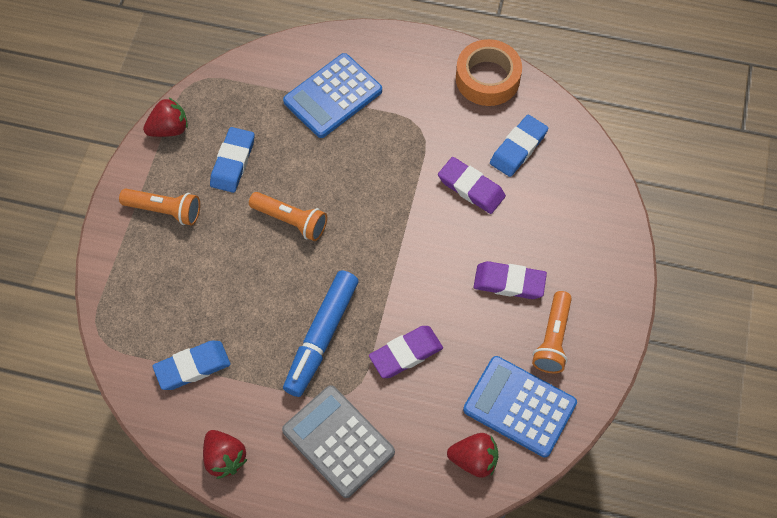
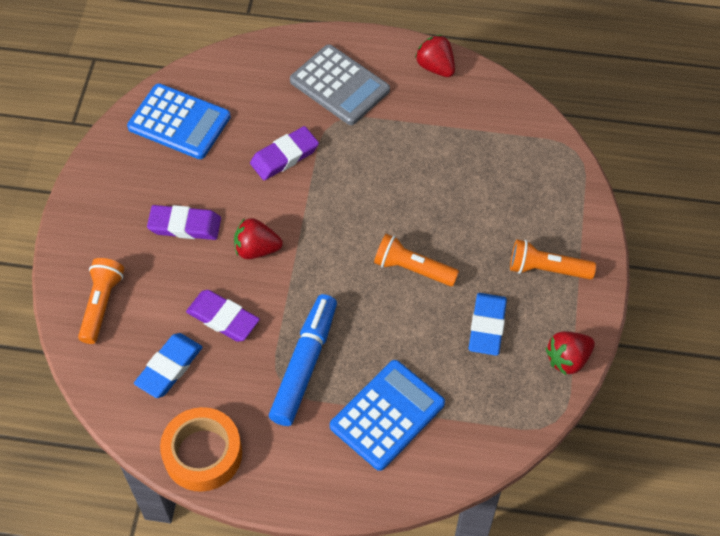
camera: 175 degrees right, 5 degrees down
blue eraser [152,341,231,390] -> none
blue marker [283,270,359,397] -> blue marker moved to [269,294,337,426]
red strawberry [447,433,498,478] -> red strawberry moved to [234,218,283,259]
orange flashlight [532,291,572,373] -> orange flashlight moved to [78,258,124,344]

